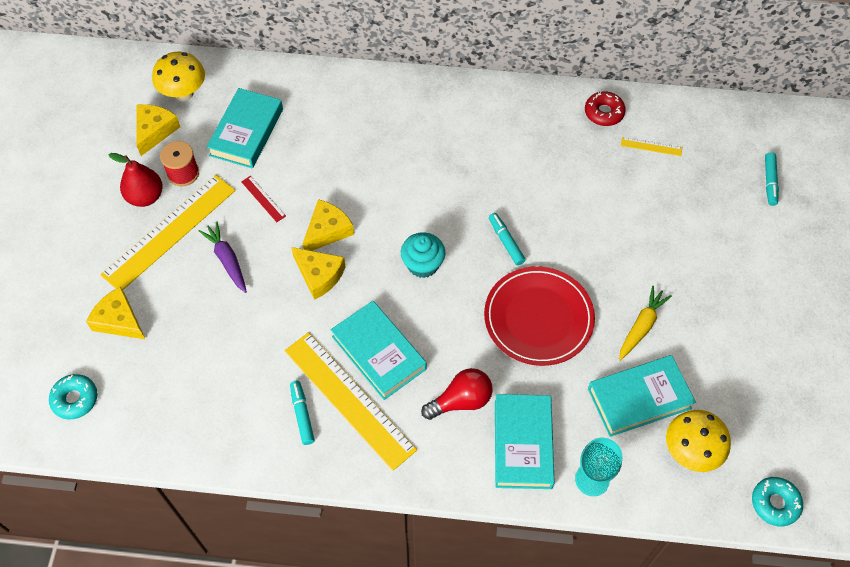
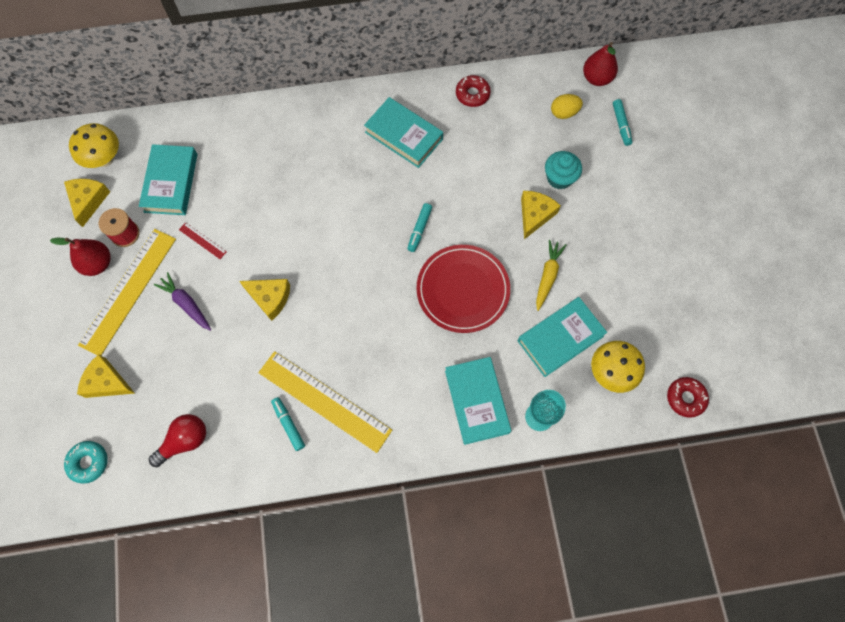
camera: 15 degrees left, 10 degrees up
yellow cheese [303,199,354,251] -> yellow cheese moved to [521,191,561,239]
turquoise book [331,301,426,400] -> turquoise book moved to [364,97,443,168]
turquoise cupcake [401,232,445,278] -> turquoise cupcake moved to [545,151,582,190]
red light bulb [421,368,493,420] -> red light bulb moved to [149,414,206,467]
turquoise marker [489,213,526,265] -> turquoise marker turned 120 degrees counterclockwise [407,203,432,252]
yellow ruler [621,137,682,156] -> none
turquoise donut [752,477,803,526] -> red donut [667,377,709,417]
none -> yellow egg [551,94,583,119]
none -> red pear [583,42,618,86]

